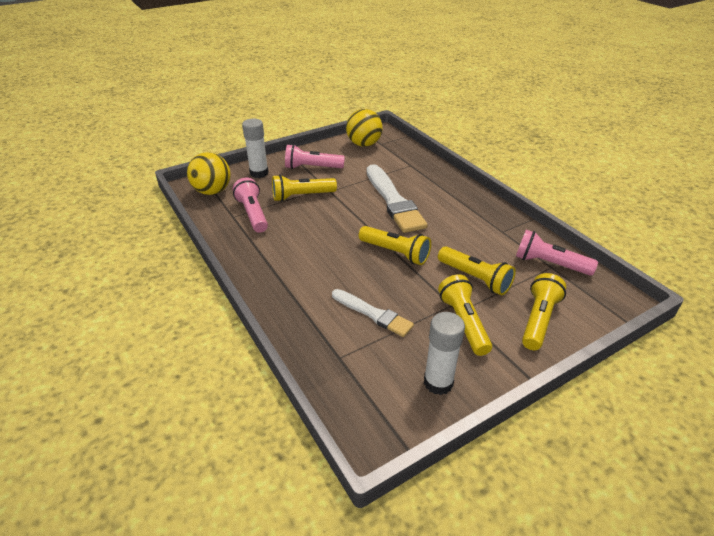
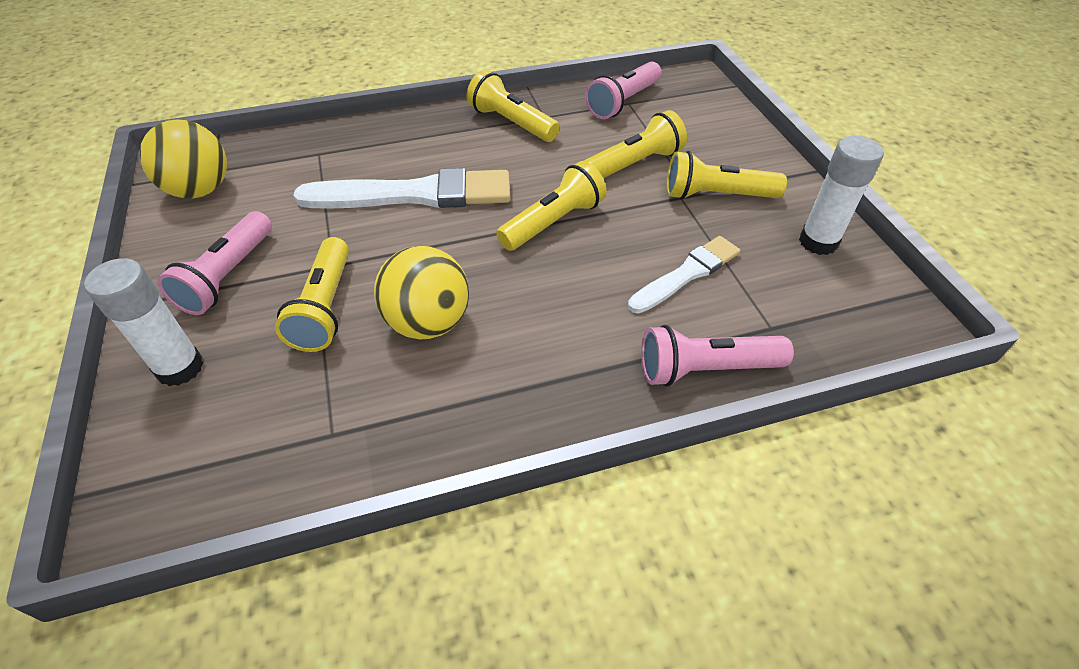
camera: 75 degrees left, 10 degrees up
yellow ball [187,152,231,195] -> yellow ball moved to [374,246,469,339]
pink flashlight [233,177,268,233] -> pink flashlight moved to [641,325,794,387]
yellow flashlight [522,273,566,350] -> yellow flashlight moved to [467,70,560,142]

